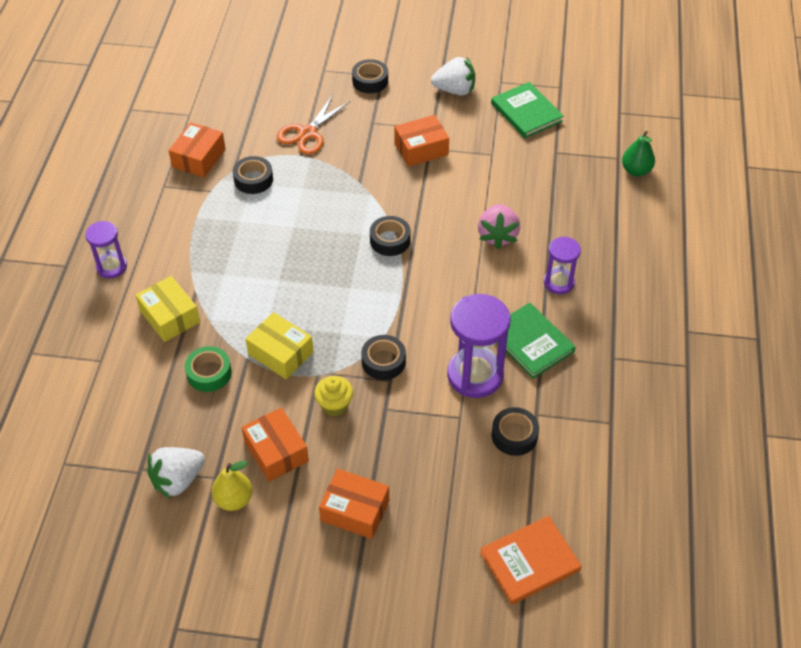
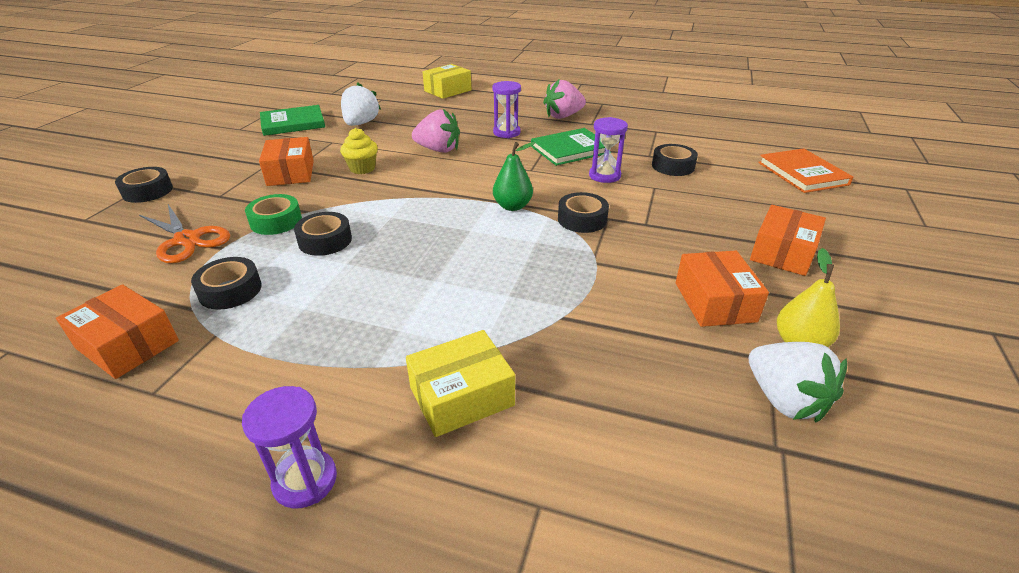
camera: 80 degrees left, 15 degrees down
green tape [185,346,232,392] -> green tape moved to [245,194,302,235]
orange box [241,408,309,482] -> orange box turned 75 degrees counterclockwise [676,251,769,327]
yellow box [245,312,314,379] -> yellow box moved to [423,64,471,99]
yellow cupcake [314,376,353,417] -> yellow cupcake moved to [340,128,378,174]
black tape [370,216,411,256] -> black tape moved to [294,212,352,256]
white strawberry [431,57,475,96] -> white strawberry moved to [341,83,381,126]
purple hourglass [447,294,511,398] -> purple hourglass [589,117,628,183], size x0.58
green pear [622,131,655,176] -> green pear moved to [493,142,536,211]
none -> pink strawberry [543,80,586,119]

